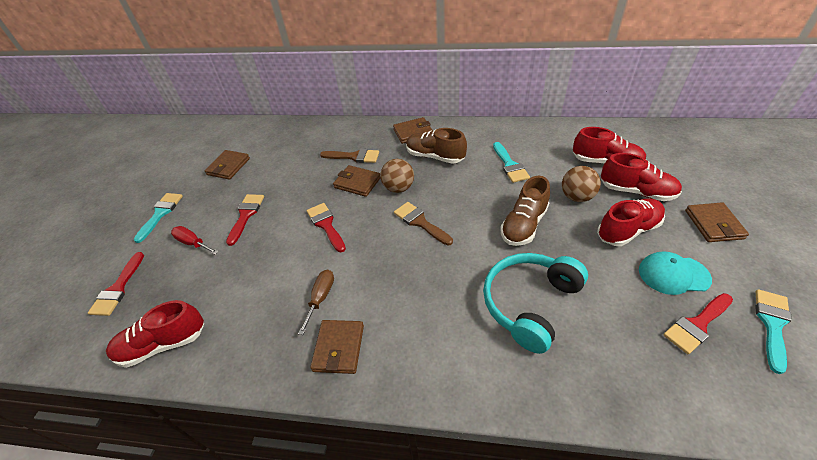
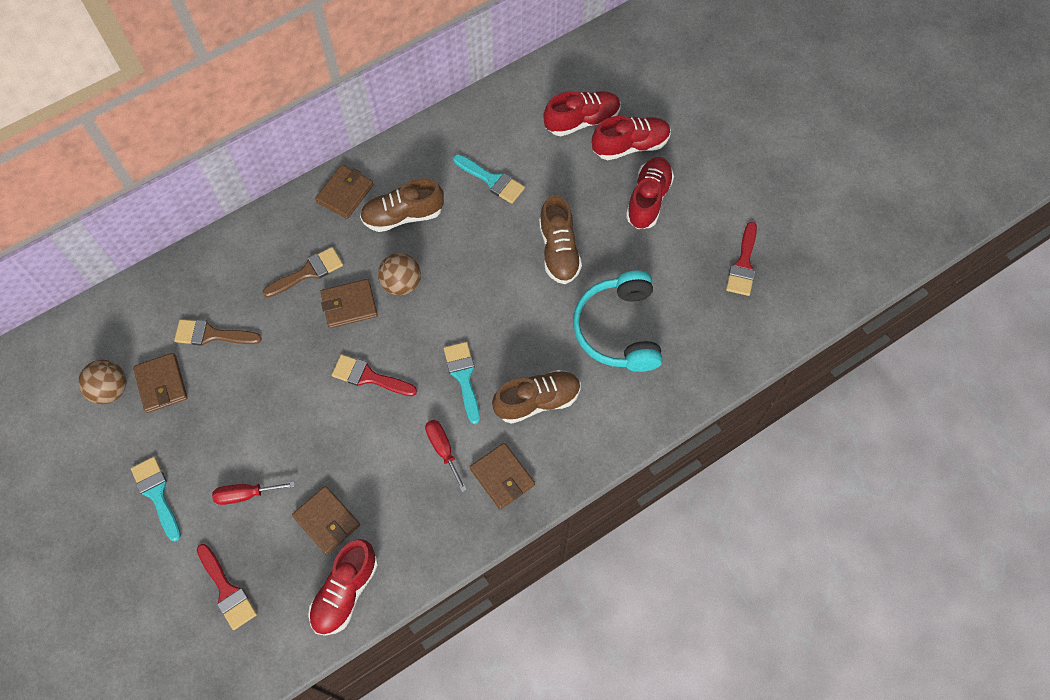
camera: 45 degrees left, 20 degrees up
red brush [226,194,264,246] -> none
brown screwdriver [298,270,334,335] -> red screwdriver [425,420,467,492]
brown brush [394,202,453,245] -> brown brush moved to [174,319,262,346]
brown ball [562,166,601,202] -> brown ball moved to [78,360,127,404]
turquoise cap [639,252,712,295] -> none
brown wallet [685,202,749,242] -> brown wallet moved to [292,486,360,555]
turquoise brush [755,289,792,374] -> turquoise brush moved to [444,342,480,424]
none -> brown shoe [492,370,581,424]

